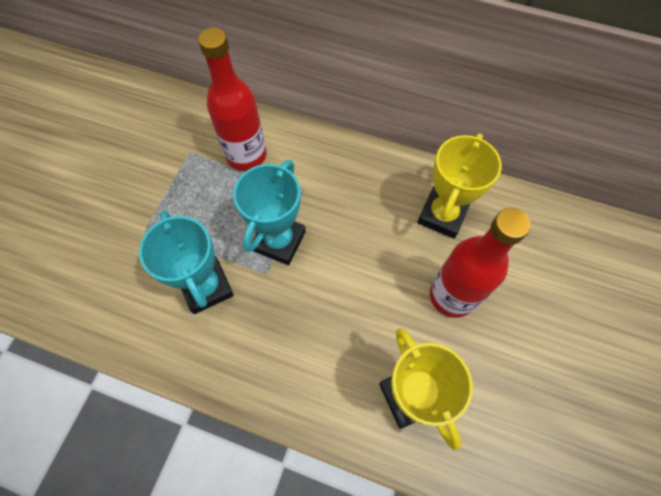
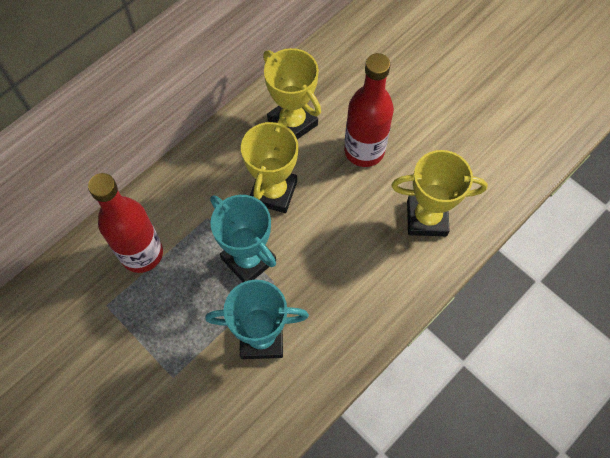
camera: 65 degrees left, 0 degrees up
none -> yellow trophy [241,117,298,213]

